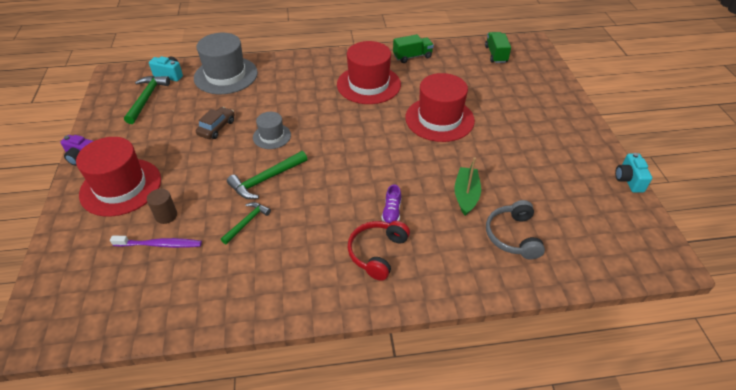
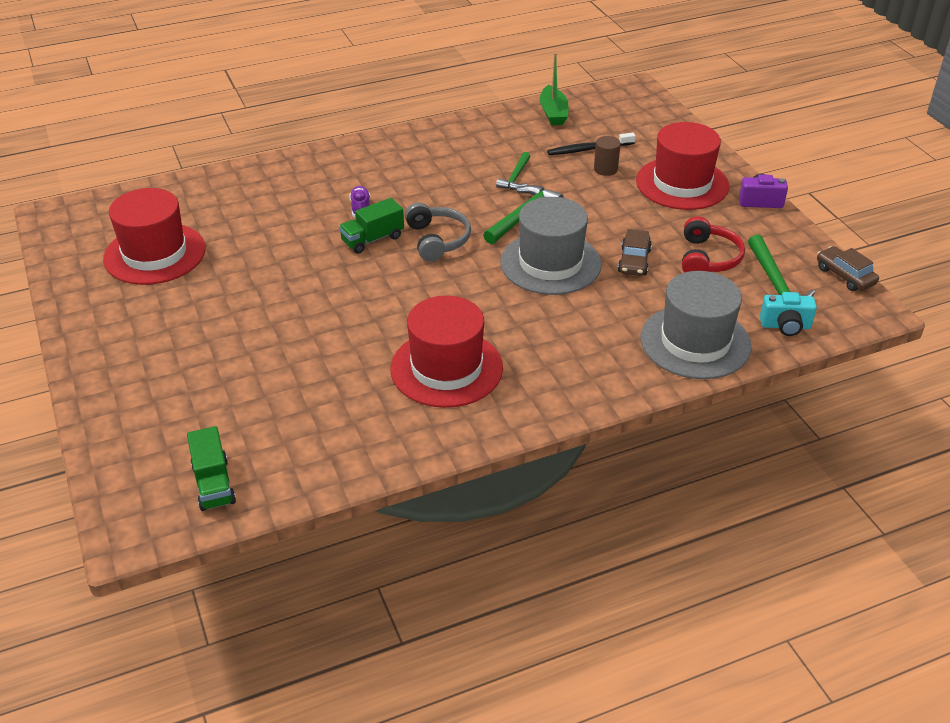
camera: 165 degrees right, 5 degrees down
purple toothbrush [110,236,202,248] -> black toothbrush [547,133,636,155]
grey hat [253,112,291,149] -> grey hat [500,197,602,295], size x1.87
red headphones [348,221,410,281] -> red headphones moved to [682,216,745,273]
green truck [393,34,434,63] -> green truck moved to [339,198,404,254]
red hat [406,73,475,142] -> red hat moved to [103,188,206,285]
green boat [454,157,481,216] -> green boat moved to [540,52,568,126]
grey headphones [486,200,545,260] -> grey headphones moved to [405,202,471,262]
turquoise camera [615,153,652,193] -> none
none -> brown car [817,246,879,291]

